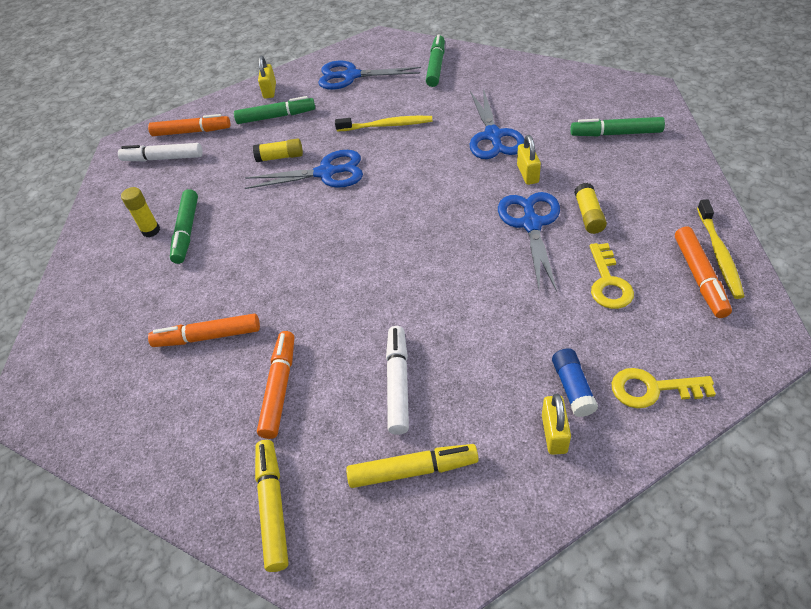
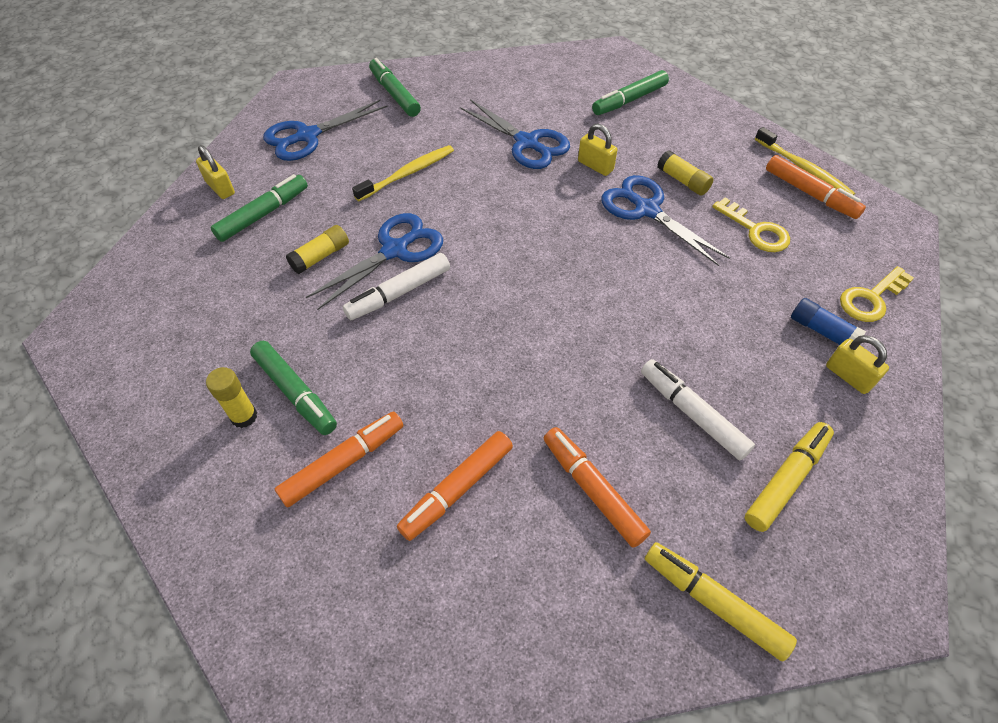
camera: 45 degrees left, 5 degrees up
white marker [118,143,202,161] -> white marker moved to [343,253,450,320]
orange marker [148,114,230,136] -> orange marker moved to [275,412,403,508]

